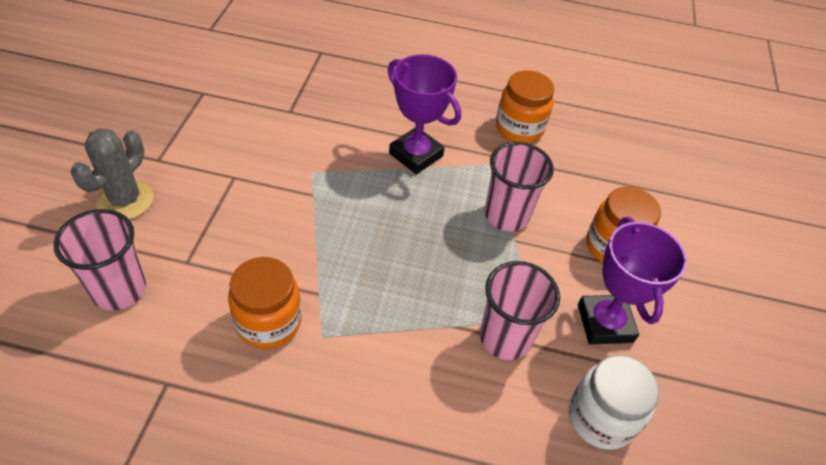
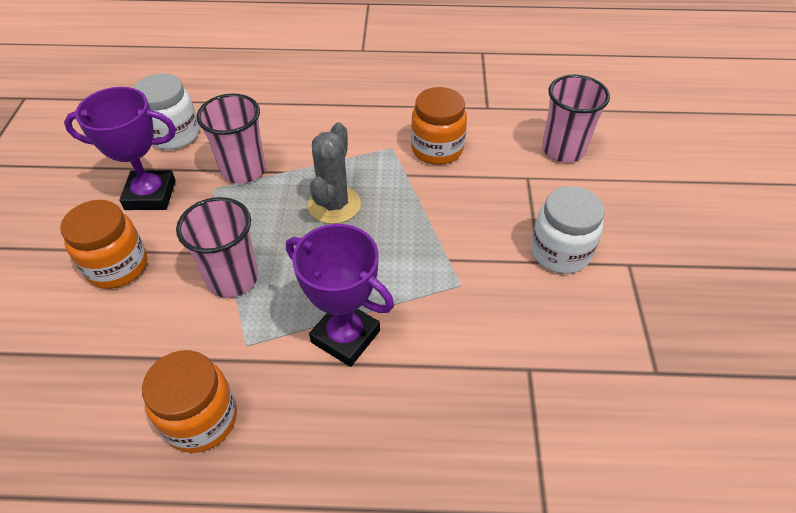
camera: 175 degrees right, 0 degrees up
grey cactus [70,128,153,219] -> grey cactus moved to [308,122,361,224]
purple trophy [578,217,687,344] -> purple trophy turned 75 degrees counterclockwise [64,87,176,210]
none -> white jar [531,186,605,274]

